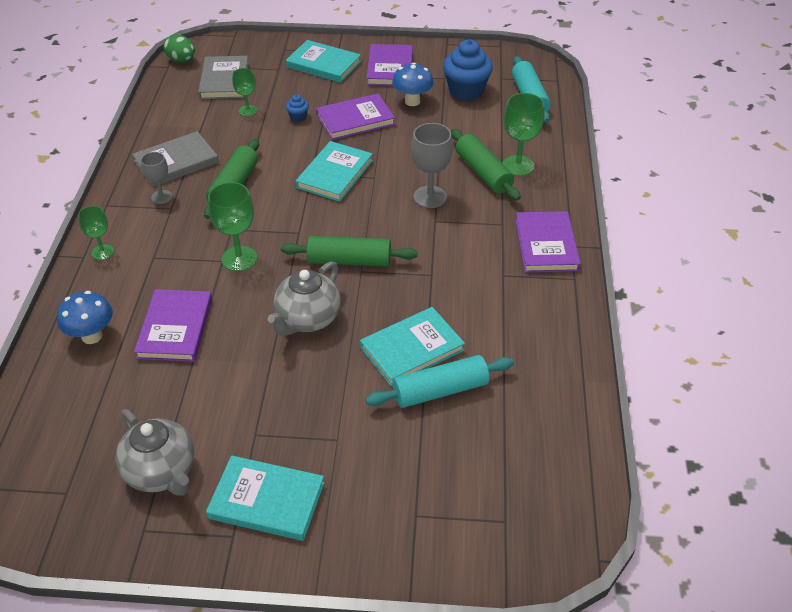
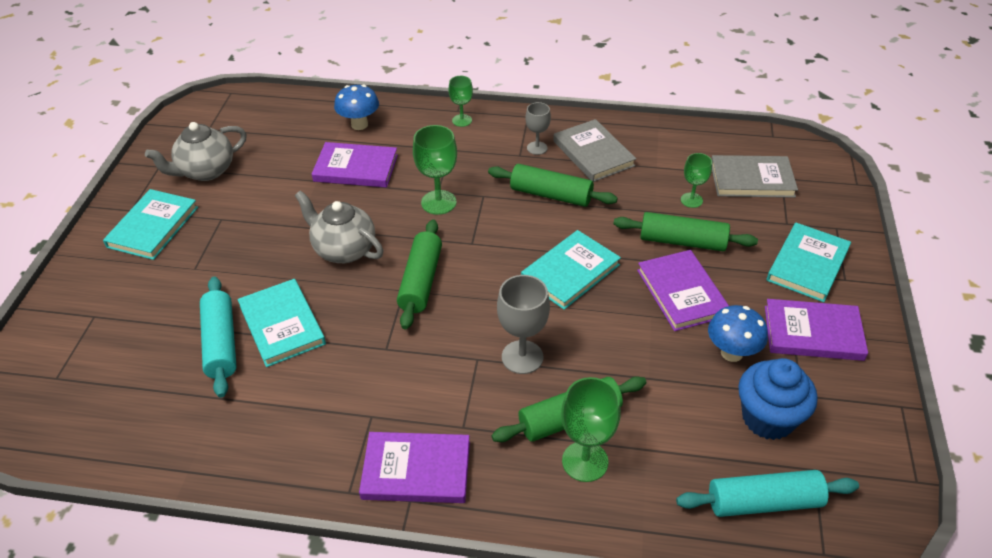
camera: 95 degrees right, 0 degrees up
green egg [163,34,195,62] -> none
blue cupcake [286,94,309,122] -> green rolling pin [613,212,758,251]
turquoise book [295,141,373,202] -> turquoise book turned 75 degrees counterclockwise [521,230,621,310]

